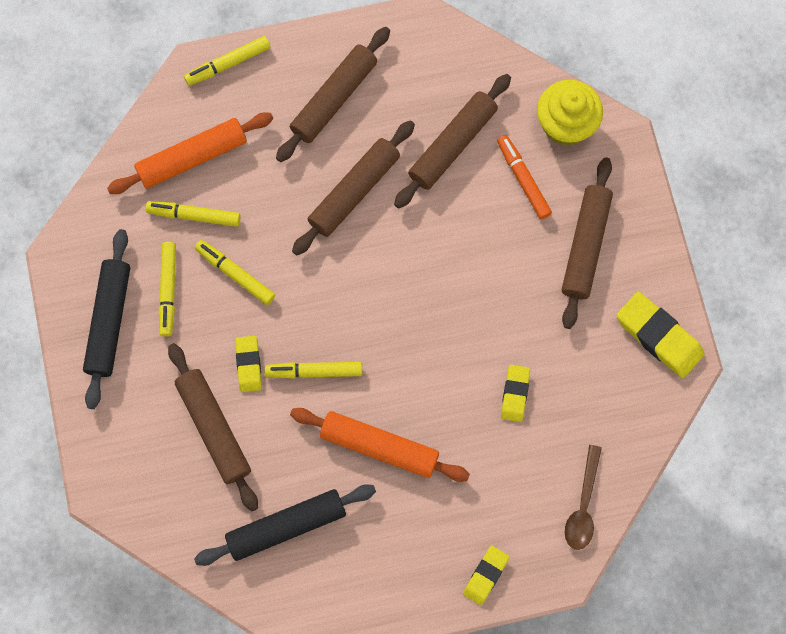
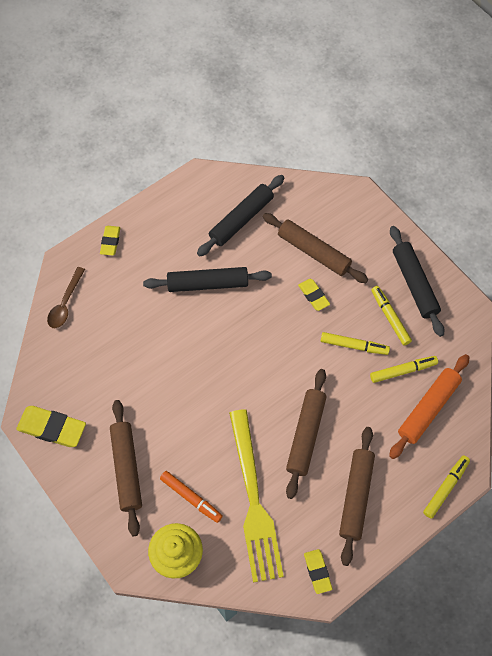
camera: 155 degrees right, 10 degrees down
yellow marker [265,362,362,379] -> none
orange rolling pin [290,408,470,482] -> black rolling pin [143,267,272,292]
brown rolling pin [394,74,511,208] -> yellow fork [229,409,284,582]
yellow eraser [501,365,530,422] -> yellow eraser moved to [304,549,332,594]
brown spoon [565,445,602,550] -> brown spoon turned 150 degrees counterclockwise [47,267,85,328]

